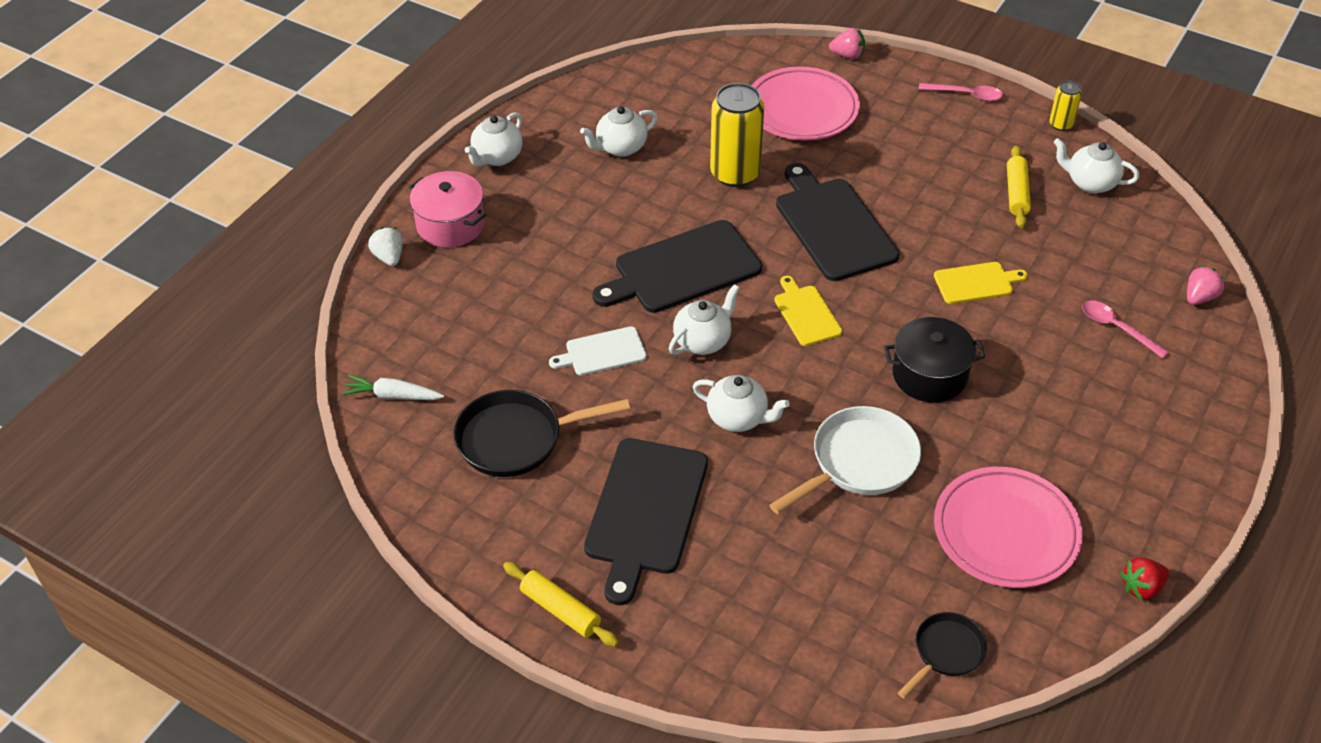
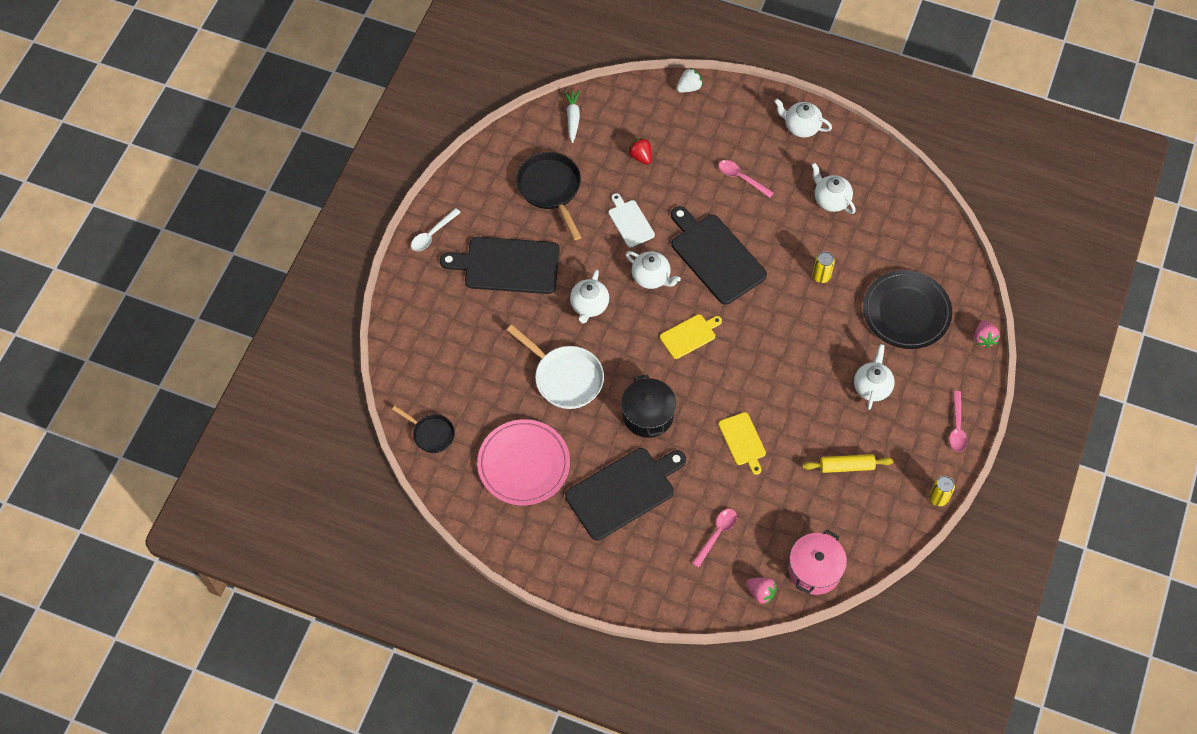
camera: 80 degrees right, 15 degrees up
pink pot [409,171,486,247] -> pink pot moved to [788,530,847,595]
yellow rolling pin [503,562,619,647] -> white spoon [411,208,461,251]
yellow can [710,83,764,187] -> yellow can [812,251,835,283], size x0.50
pink plate [751,66,860,140] -> black plate [863,270,952,349]
black cutting board [776,163,900,281] -> black cutting board moved to [565,448,686,540]
white teapot [1054,138,1139,193] -> white teapot moved to [854,344,895,410]
red strawberry [1121,557,1169,600] -> red strawberry moved to [628,137,652,165]
none -> pink spoon [719,160,774,198]

